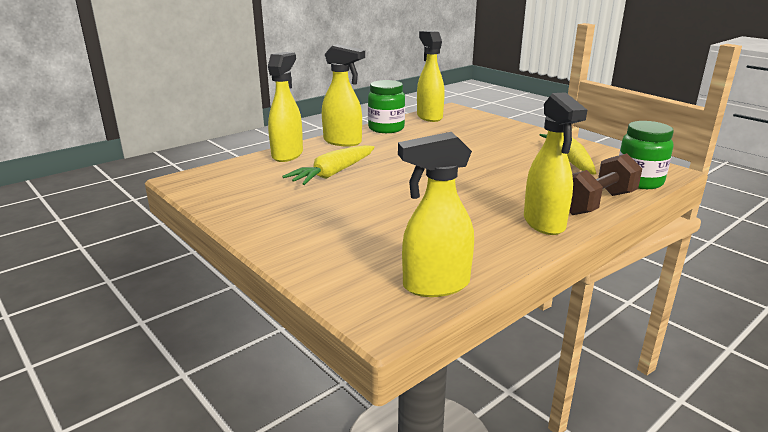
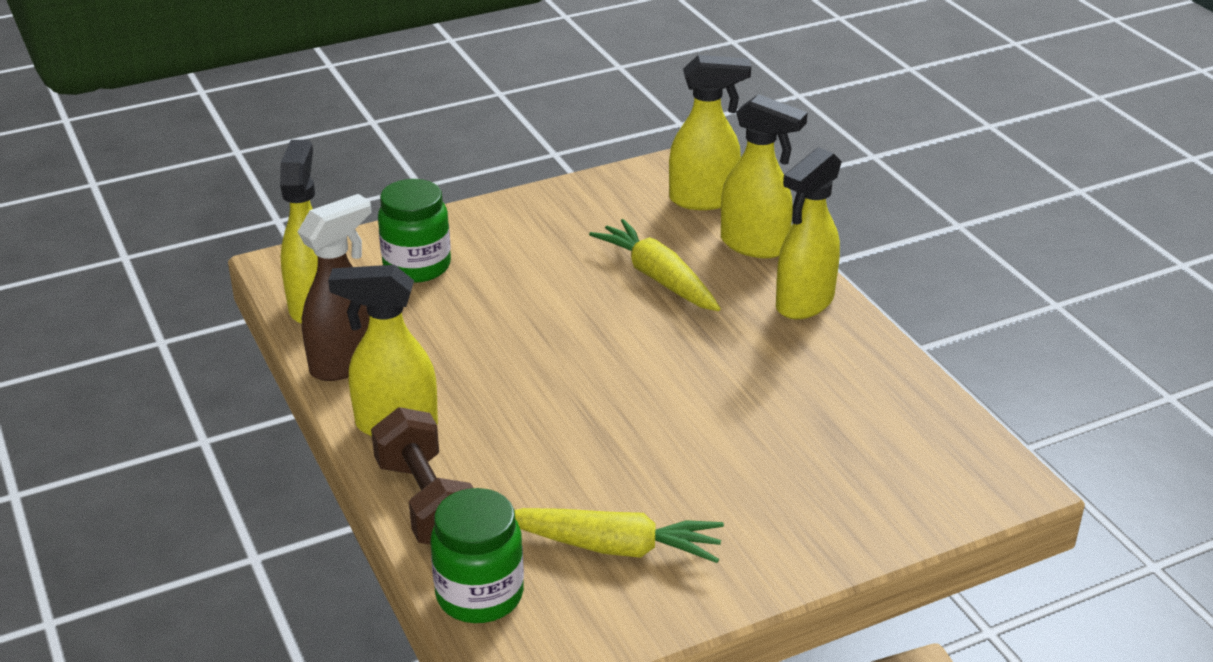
camera: 105 degrees right, 10 degrees up
green jar [368,80,405,133] -> green jar moved to [378,179,451,283]
yellow spray bottle [417,31,445,122] -> yellow spray bottle moved to [669,55,751,210]
none -> brown spray bottle [298,194,372,381]

